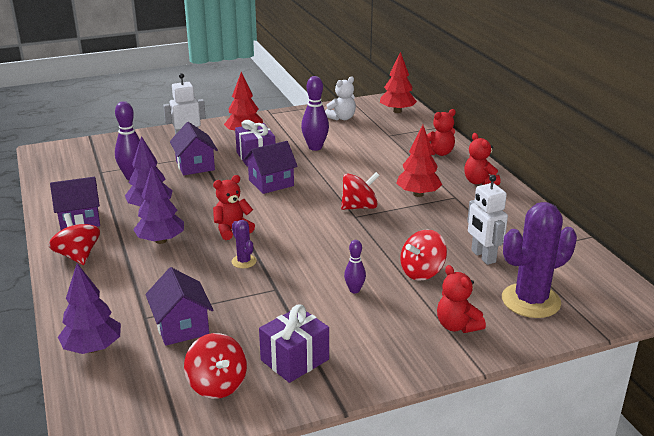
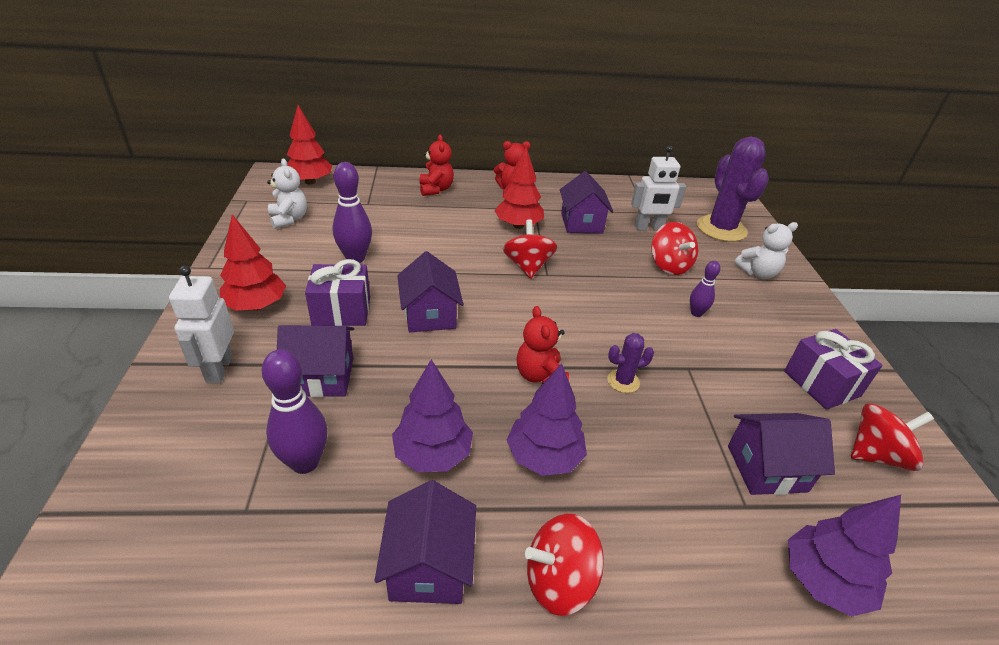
camera: 75 degrees left, 10 degrees up
red teddy bear [437,265,486,333] -> white teddy bear [734,222,798,279]
none -> purple house [560,171,613,233]

